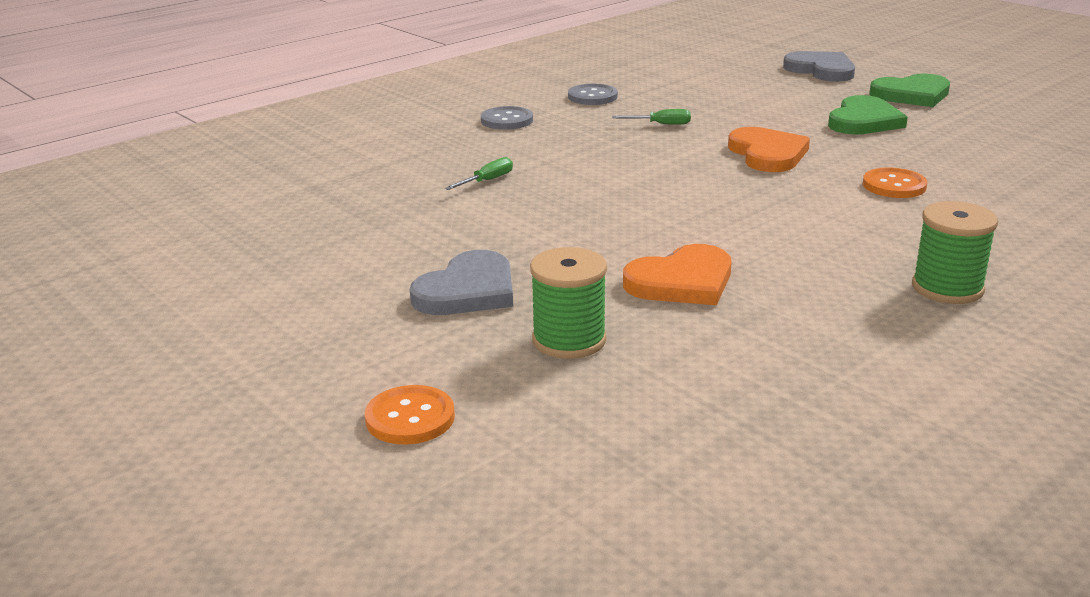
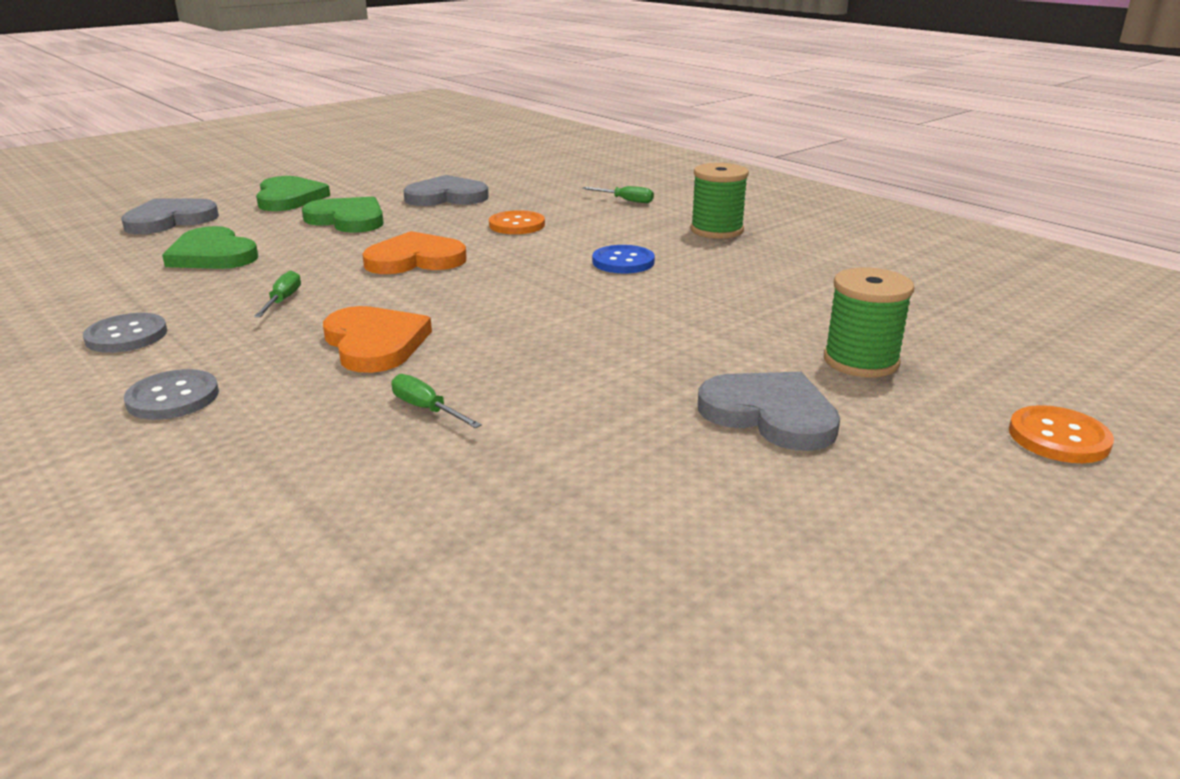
camera: 90 degrees left, 0 degrees up
orange heart [623,244,732,305] -> orange heart moved to [323,306,432,373]
none -> green heart [162,226,258,269]
none -> grey heart [403,175,489,206]
none -> green screwdriver [582,186,654,203]
none -> blue button [592,245,655,273]

